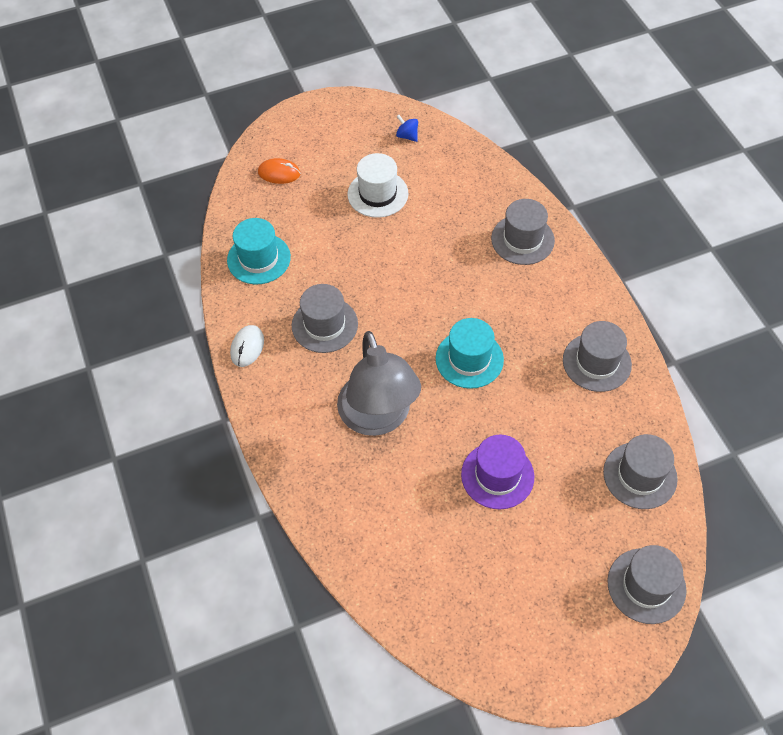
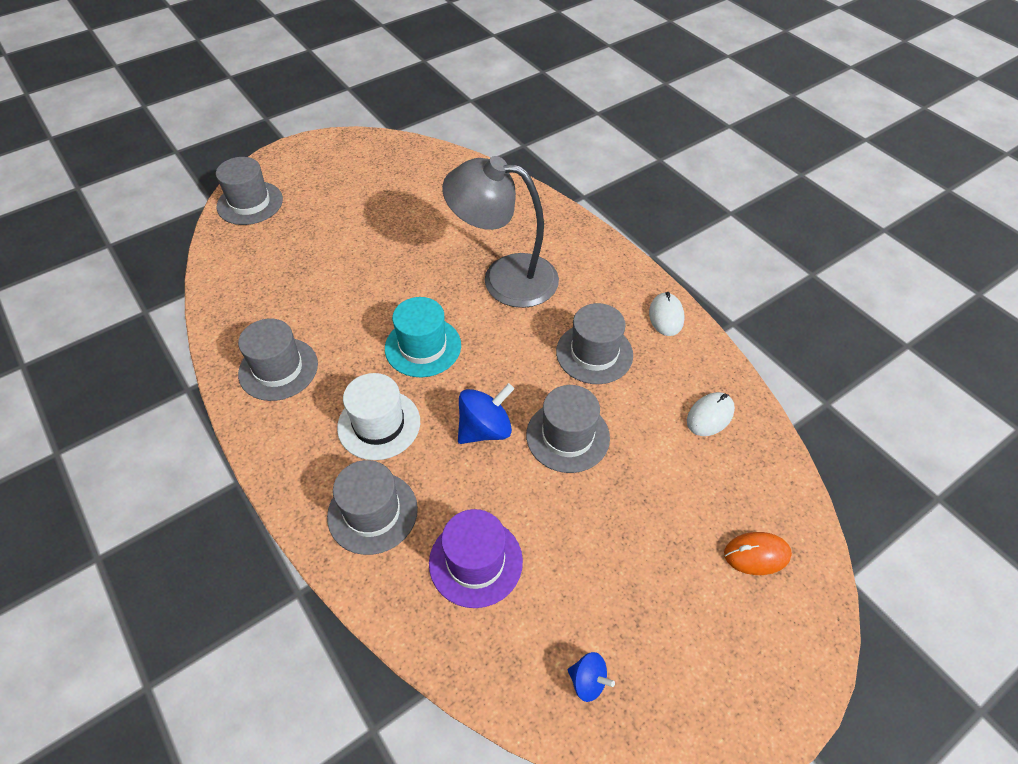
camera: 165 degrees right, 5 degrees down
turquoise hat [227,218,291,284] -> white mouse [687,392,735,436]
grey lamp [337,331,421,436] -> grey lamp turned 45 degrees counterclockwise [442,156,559,308]
white hat [347,153,409,218] -> white hat moved to [337,373,420,460]
purple hat [461,435,534,509] -> purple hat moved to [429,509,523,608]
grey hat [603,434,678,509] -> grey hat moved to [526,385,610,473]
none -> blue spinning top [458,383,514,444]

